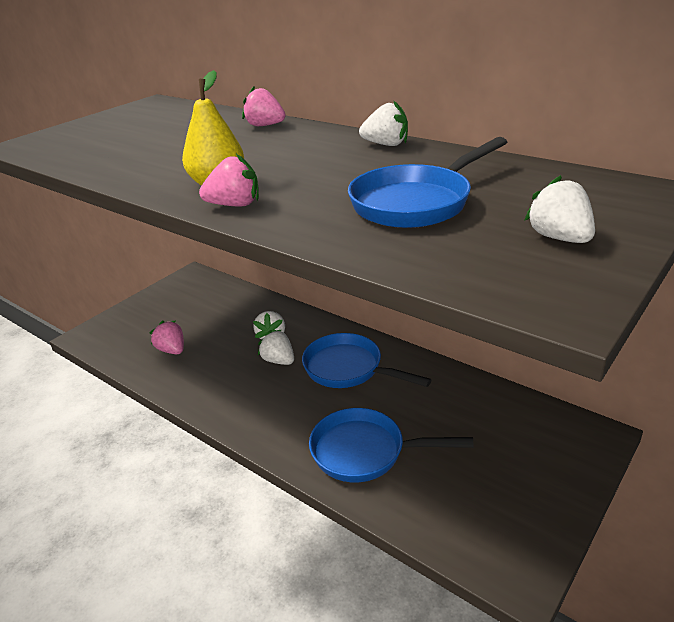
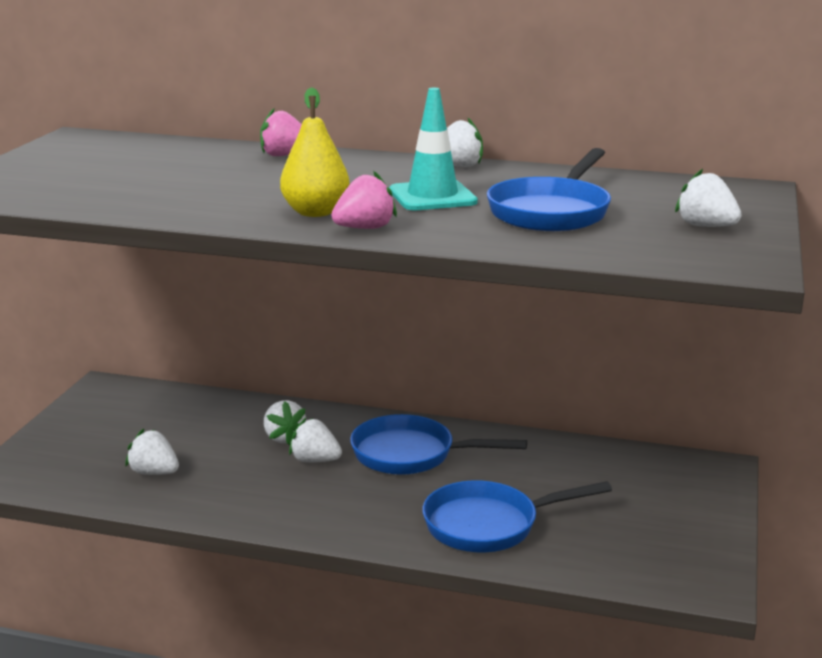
camera: 25 degrees left, 10 degrees down
pink strawberry [150,321,184,354] -> white strawberry [125,429,179,475]
none -> turquoise traffic cone [389,88,478,210]

